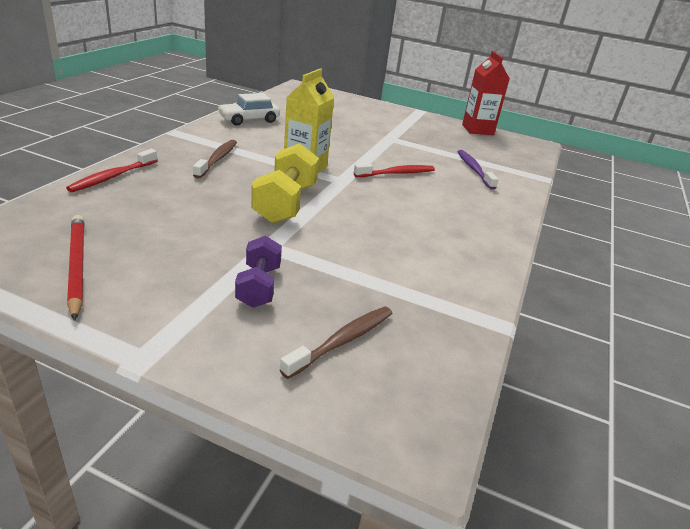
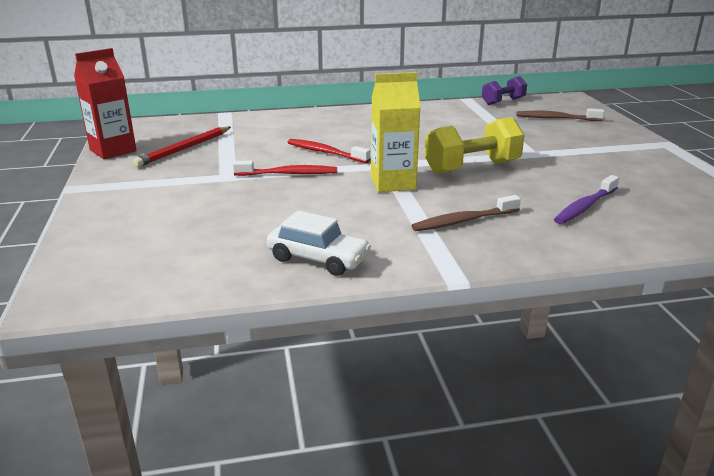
camera: 120 degrees left, 5 degrees down
red toothbrush [66,149,158,192] -> red toothbrush moved to [233,160,337,176]
red pencil [67,215,84,321] -> red pencil moved to [133,127,231,167]
purple dumbbell [235,236,282,308] -> purple dumbbell moved to [482,76,527,105]
purple toothbrush [458,150,499,190] -> purple toothbrush moved to [554,175,619,224]

